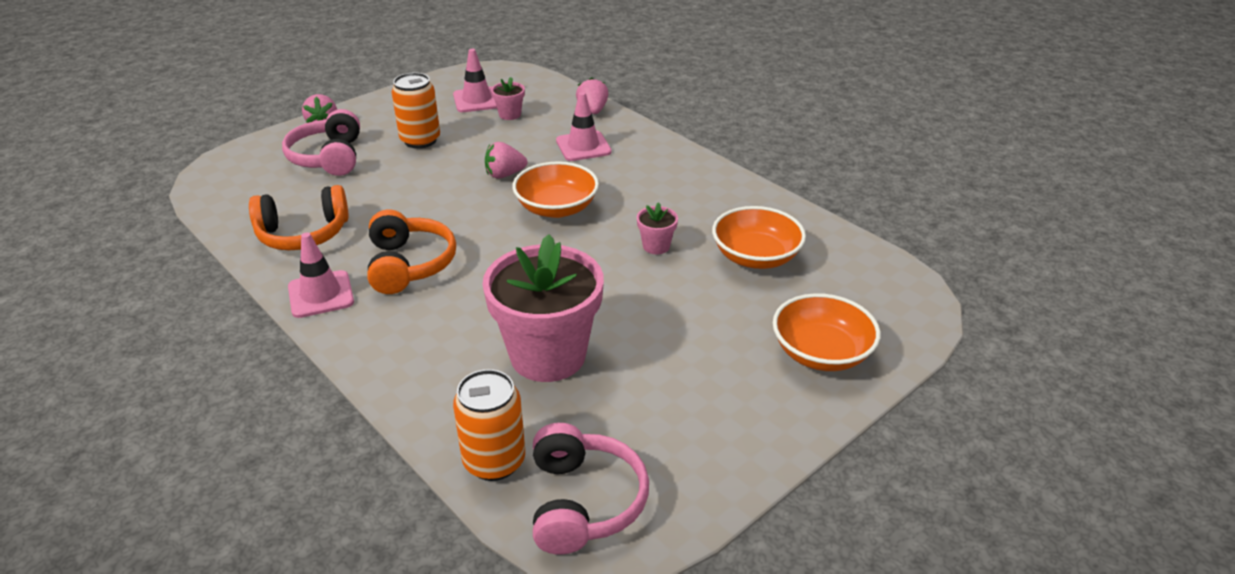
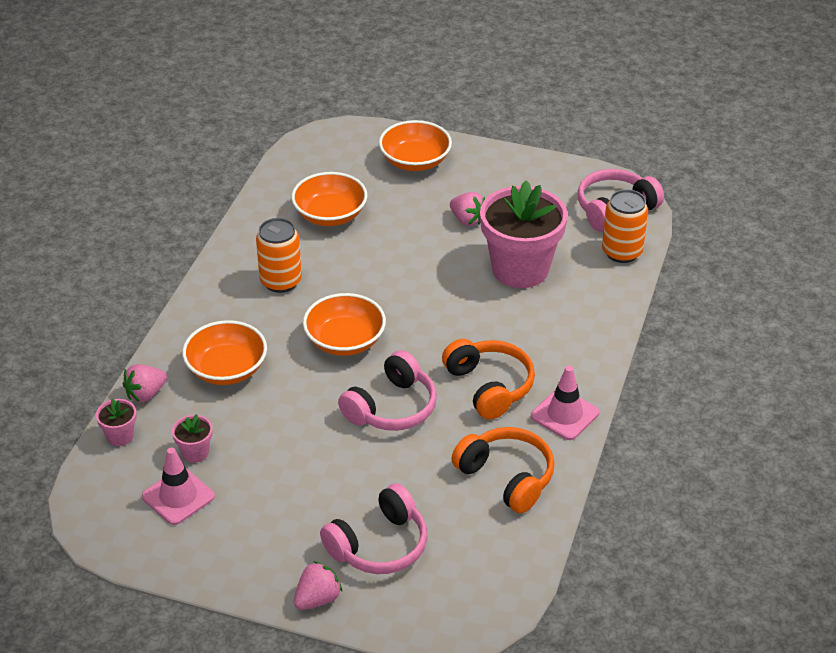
camera: 120 degrees left, 5 degrees up
orange headphones [367,210,456,294] -> orange headphones turned 105 degrees clockwise [442,339,535,419]
orange can [392,73,440,149] -> orange can moved to [256,218,302,293]
pink strawberry [485,142,527,179] -> pink strawberry moved to [450,192,485,226]
pink traffic cone [556,92,612,161] -> orange bowl [182,320,267,385]
pink flower pot [637,202,678,254] -> pink flower pot moved to [96,398,136,446]
none -> pink headphones [338,350,437,431]

